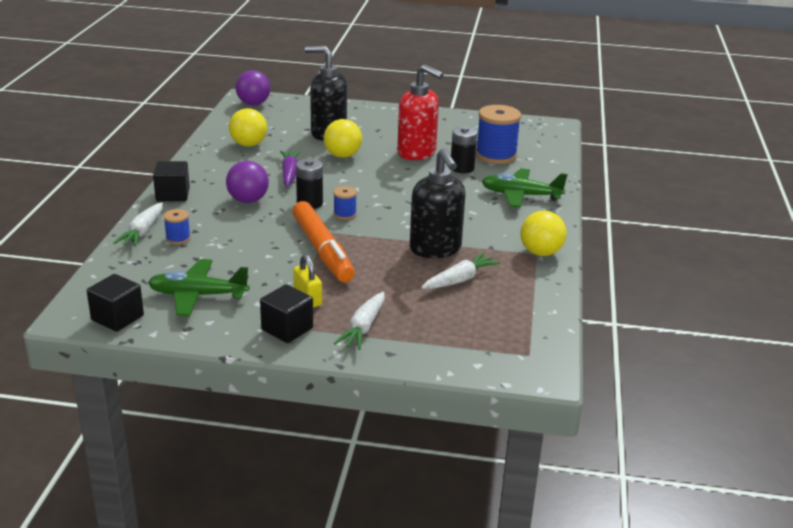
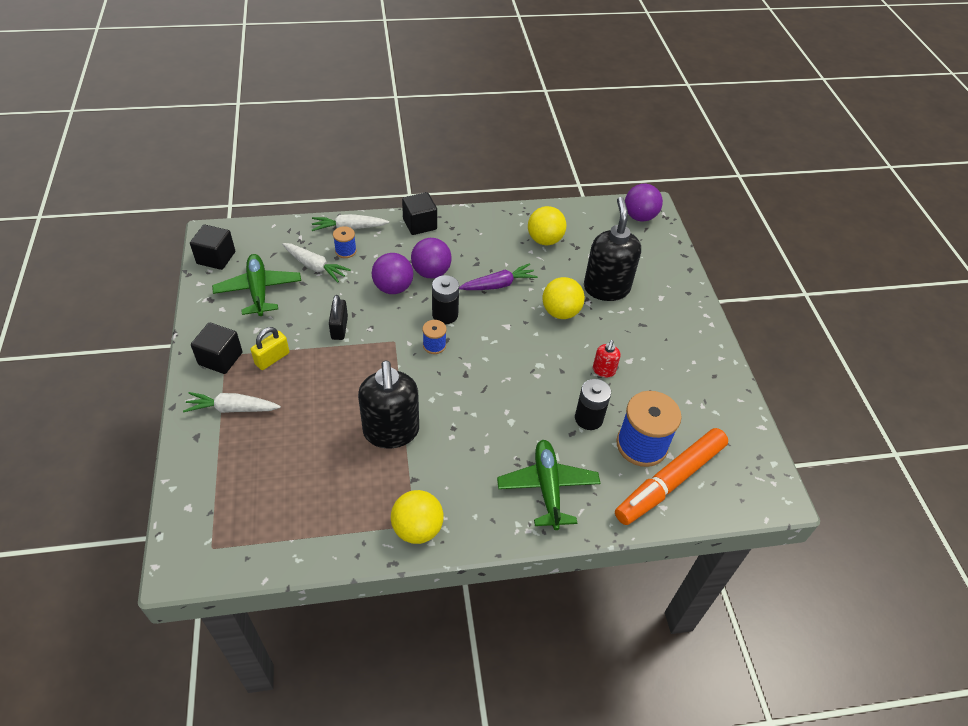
camera: 70 degrees right, 20 degrees up
orange marker [292,201,355,282] -> orange marker moved to [615,428,728,525]
red soap dispenser [397,64,443,160] -> red soap dispenser [593,340,621,377], size x0.45
black soap dispenser [410,148,465,258] -> black soap dispenser turned 60 degrees counterclockwise [358,360,419,448]
white carrot [421,252,501,289] -> white carrot moved to [282,243,351,282]
none -> black padlock [329,295,348,340]
none -> purple ball [372,253,413,294]

